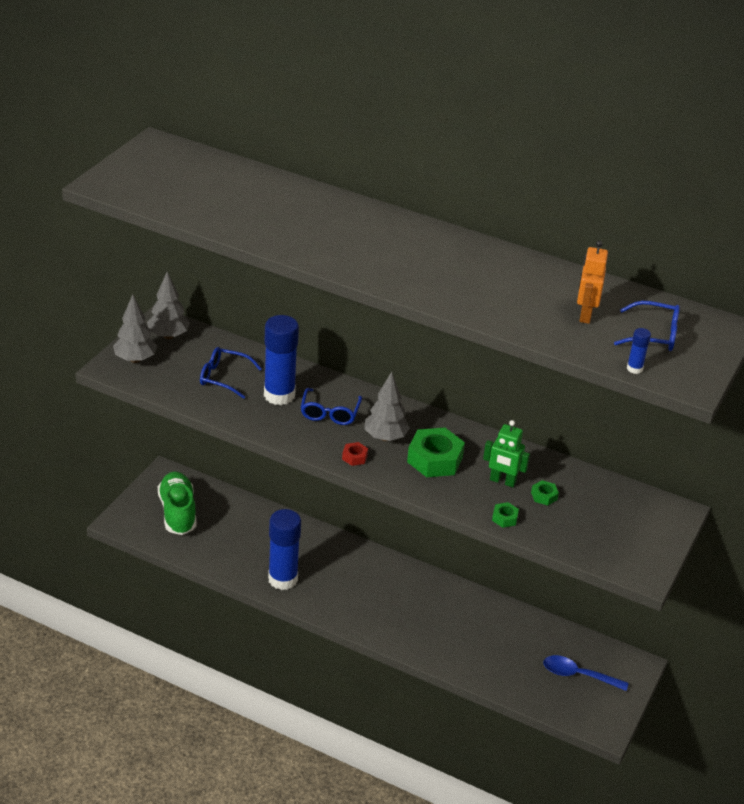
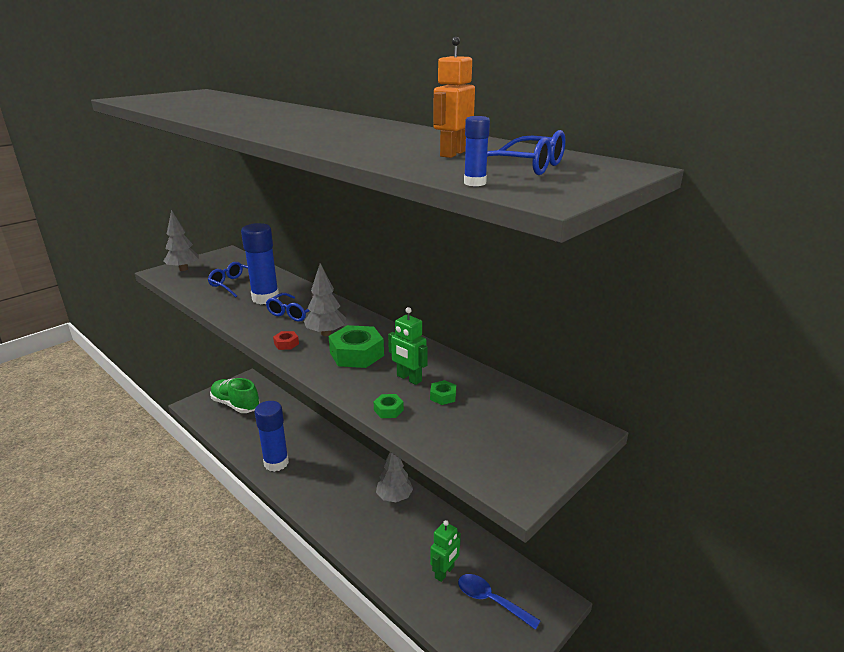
camera: 20 degrees right, 10 degrees down
grey tree [147,272,190,339] -> grey tree moved to [376,452,413,502]
green shoe [158,472,197,535] -> green shoe turned 60 degrees counterclockwise [210,378,260,413]
none -> green robot [430,520,461,582]

